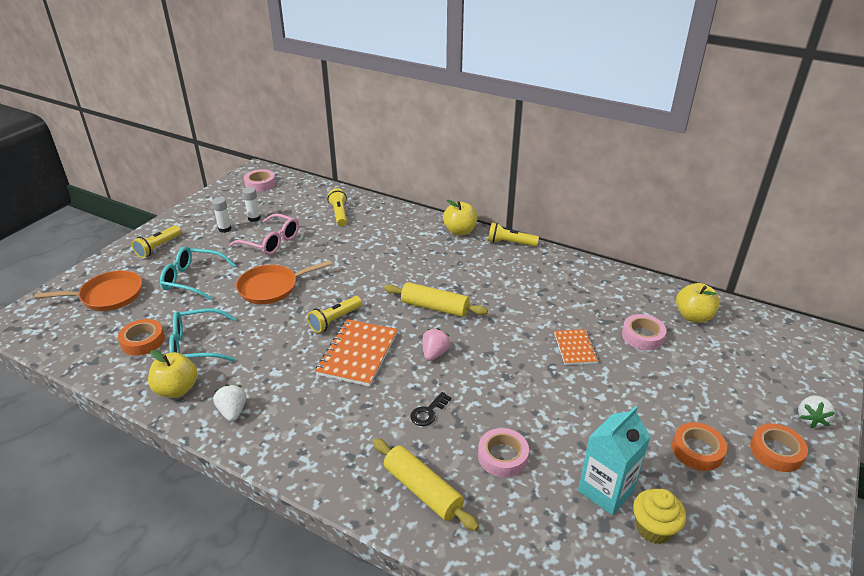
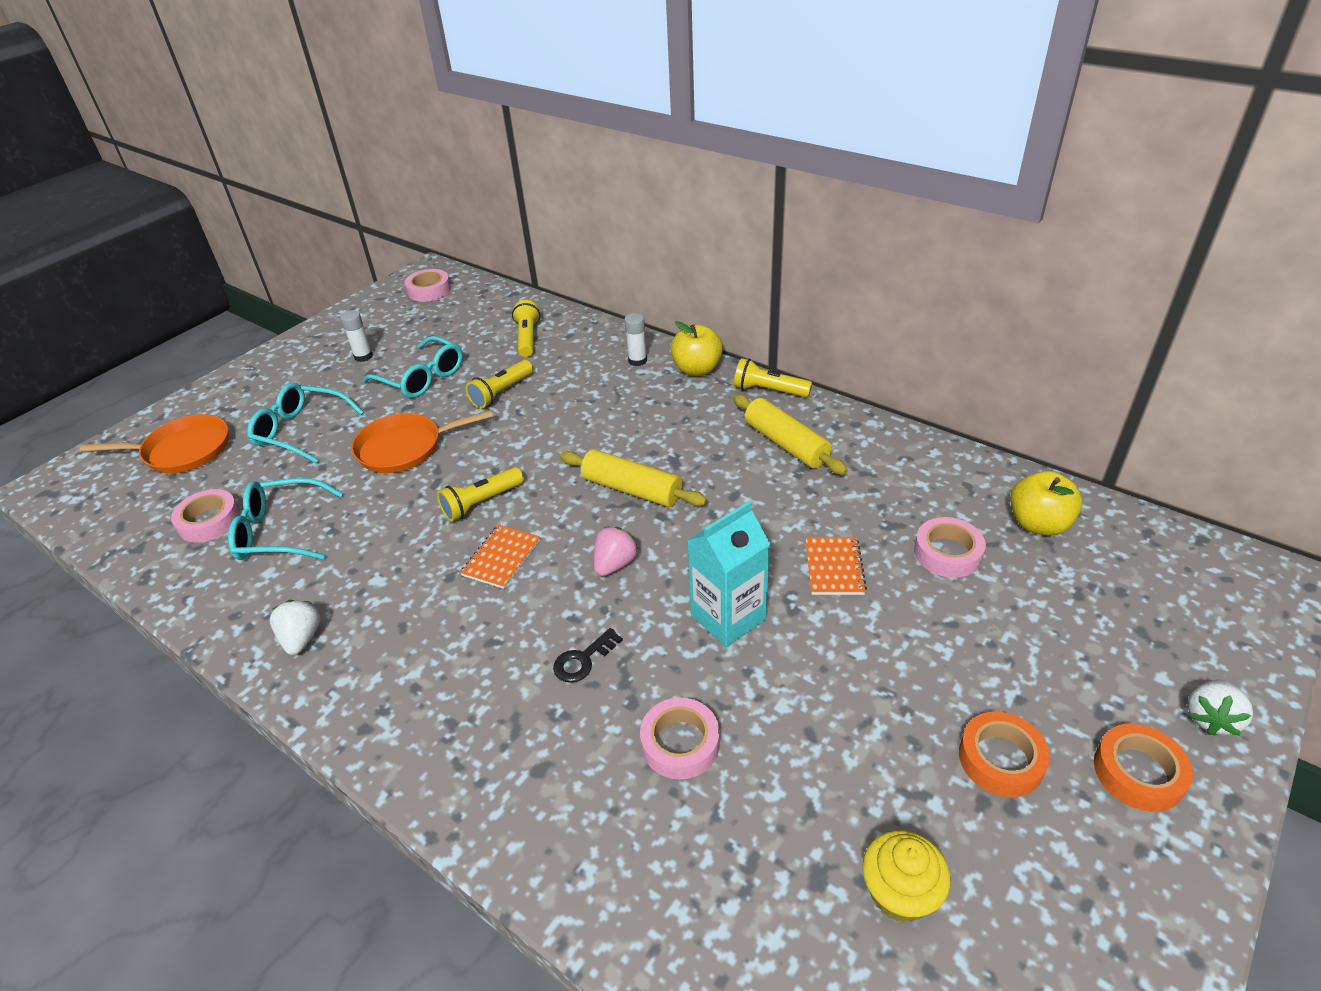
camera: 10 degrees right, 5 degrees up
orange tape [118,319,165,356] -> pink tape [171,489,240,543]
yellow flashlight [132,225,181,258] -> yellow flashlight moved to [466,360,533,409]
yellow apple [148,350,198,398] -> none
pink glasses [229,213,299,255] -> turquoise glasses [362,336,463,398]
white glue stick [243,187,261,222] -> white glue stick moved to [624,313,647,366]
orange notebook [315,319,398,386] -> orange notebook [460,525,540,589], size x0.59
yellow rolling pin [373,438,479,531] -> yellow rolling pin moved to [733,394,848,475]
turquoise carton [578,406,651,515] -> turquoise carton moved to [687,501,770,647]

